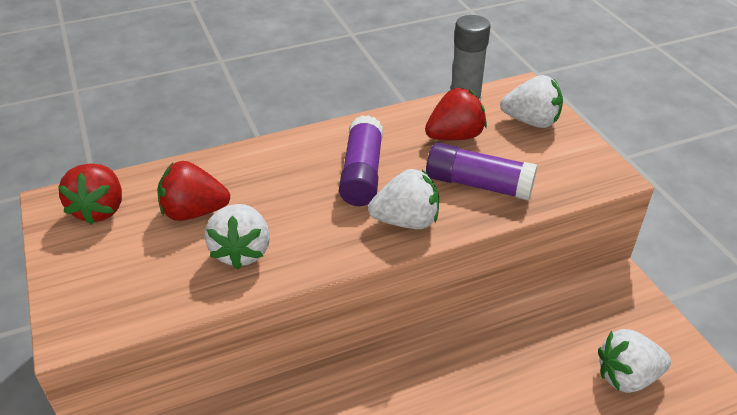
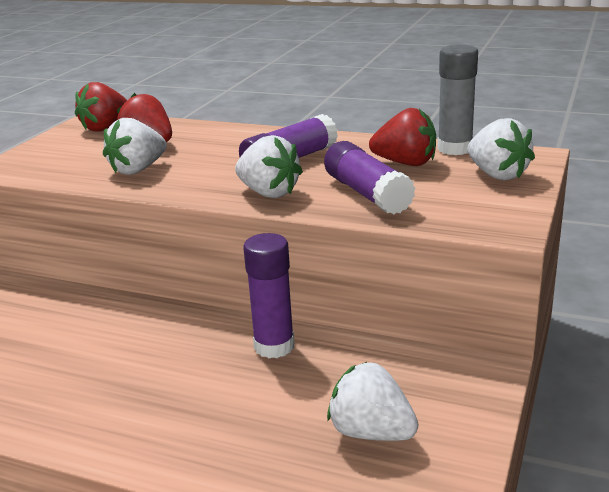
camera: 45 degrees right, 15 degrees down
none -> purple glue stick [243,233,295,358]

